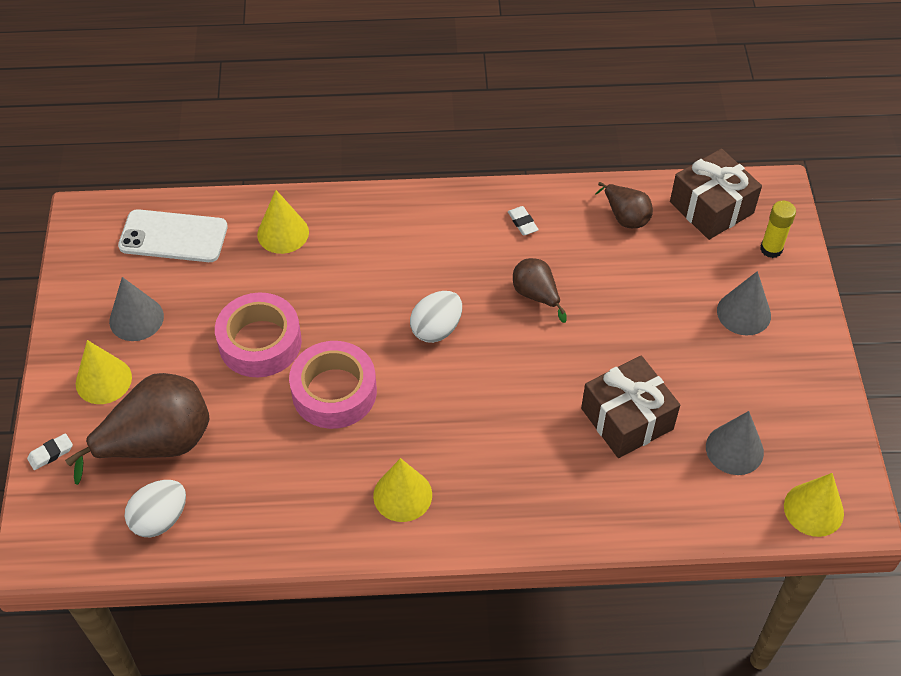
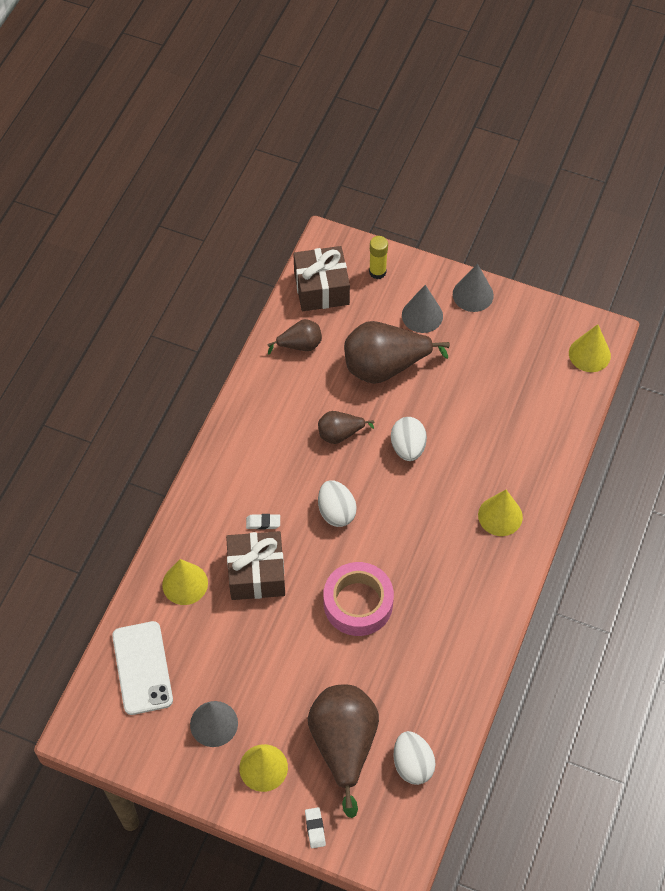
camera: 65 degrees left, 5 degrees up
white phone [118,209,228,262] -> white phone turned 45 degrees counterclockwise [112,621,173,715]
pink tape [215,292,302,377] -> none
yellow cone [373,458,432,522] -> yellow cone moved to [478,490,523,536]
white eraser [508,206,539,235] -> white eraser moved to [246,514,280,530]
brown gift [581,355,680,458] -> brown gift moved to [226,531,285,600]
grey cone [706,411,764,475] -> grey cone moved to [453,263,494,312]
none -> brown pear [344,321,450,384]
none -> white egg [391,417,427,461]

